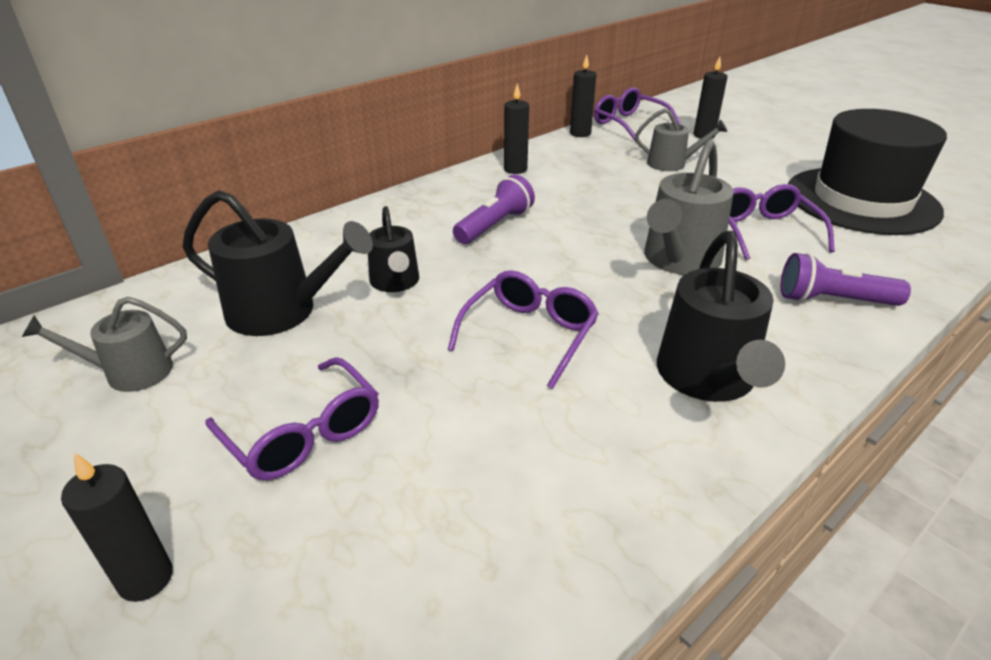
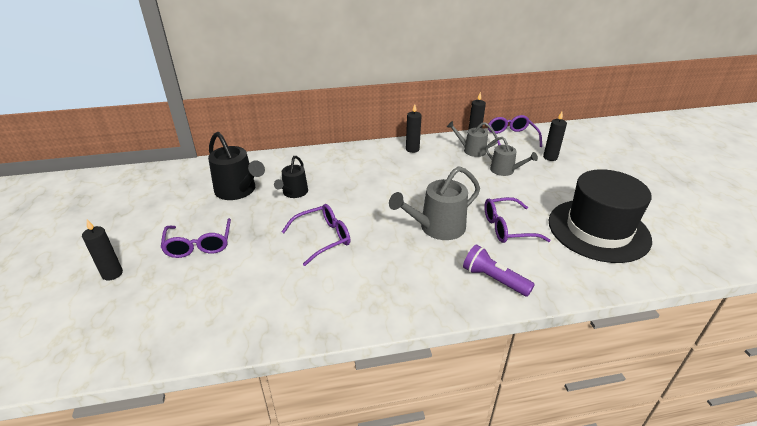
camera: 30 degrees right, 0 degrees up
grey watering can [22,297,187,392] -> grey watering can moved to [447,121,498,157]
purple flashlight [453,174,535,244] -> none
black watering can [657,231,785,402] -> none
purple glasses [729,184,835,260] -> purple glasses turned 120 degrees counterclockwise [484,197,551,243]

